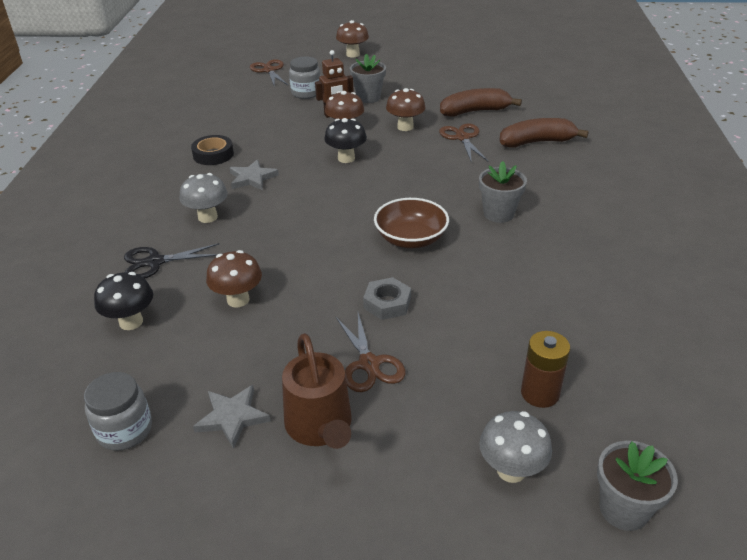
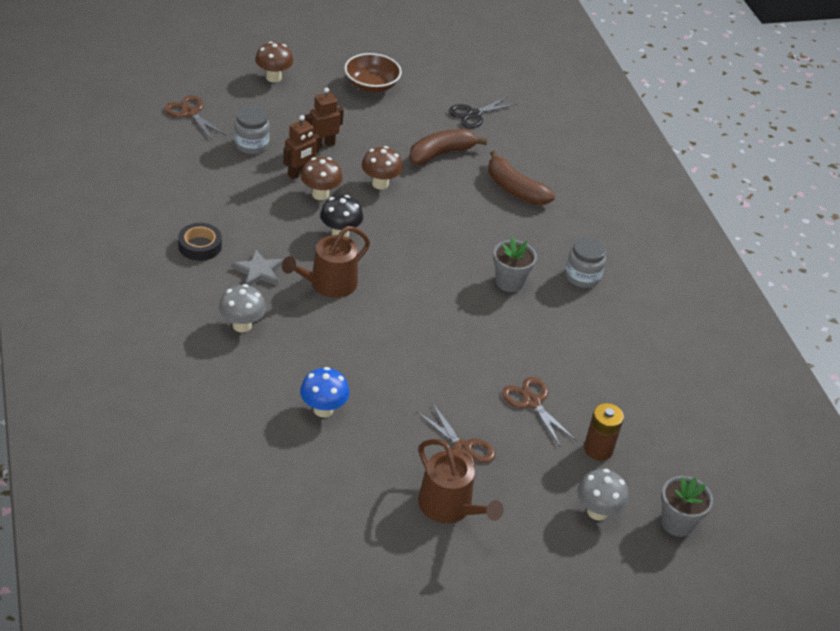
camera: 25 degrees left, 5 degrees up
grey jar [84,372,152,451] -> grey jar moved to [565,237,606,288]
black mushroom [94,272,153,330] -> none
black scissors [124,243,219,279] -> black scissors moved to [448,96,518,129]
grey star [193,385,271,449] -> none
brown mushroom [206,250,262,308] -> blue mushroom [300,367,350,417]
grey flower pot [350,54,386,103] -> brown robot [305,87,344,149]
grey nut [363,277,411,320] -> none
brown bowl [374,198,449,248] -> brown bowl moved to [344,53,402,92]
brown scissors [439,123,488,163] -> brown scissors moved to [502,377,577,446]
brown banana [499,118,589,148] -> brown banana turned 105 degrees counterclockwise [488,150,555,205]
none -> brown watering can [282,226,370,298]

